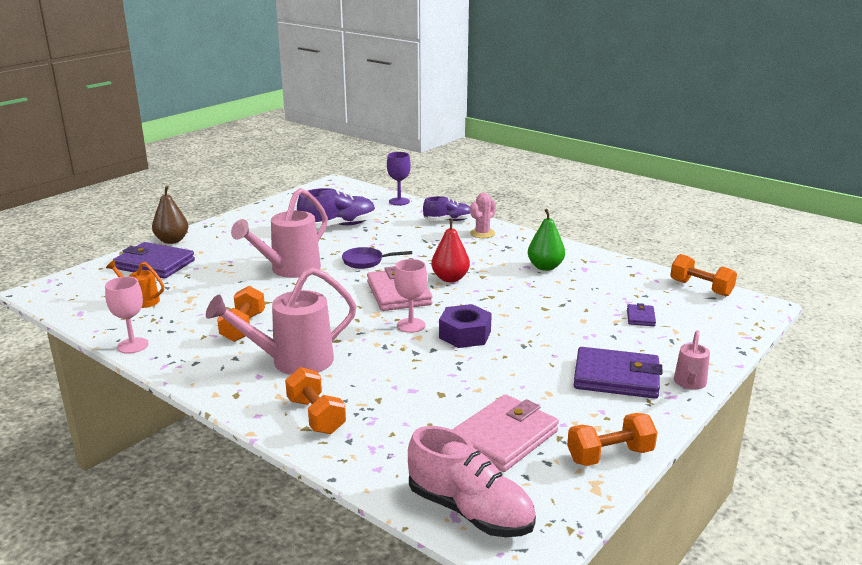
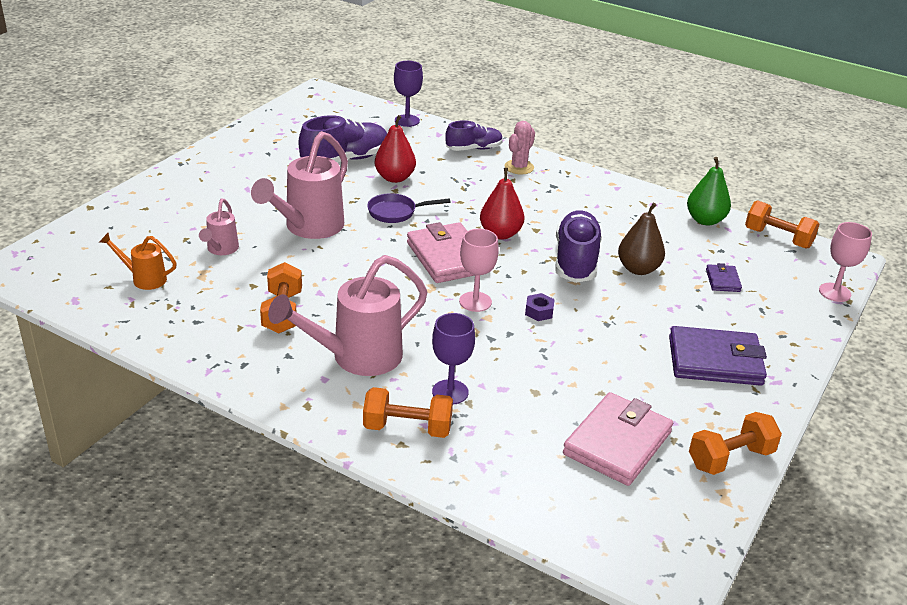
camera: 10 degrees left, 10 degrees up
pink goblet [105,277,148,354] -> pink goblet moved to [819,222,872,302]
purple wallet [113,242,195,279] -> none
brown pear [152,186,188,244] -> brown pear moved to [618,203,665,275]
orange dumbbell [285,367,346,434] -> orange dumbbell turned 45 degrees counterclockwise [363,387,453,438]
pink shoe [408,426,536,537] -> none
purple nut [439,304,492,348] -> purple nut [525,293,555,321], size x0.52
green pear [528,209,565,271] -> green pear moved to [687,157,731,226]
pink watering can [674,330,710,390] -> pink watering can moved to [199,198,239,255]
none -> red pear [375,115,416,183]
none -> purple goblet [432,313,475,404]
none -> purple shoe [555,210,602,283]

